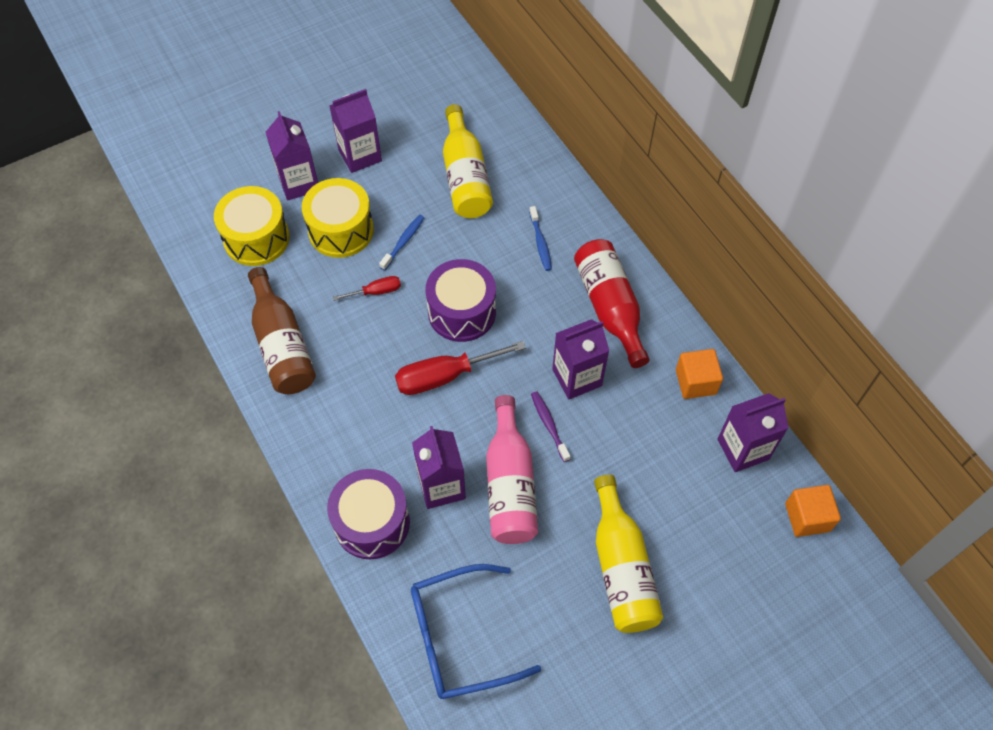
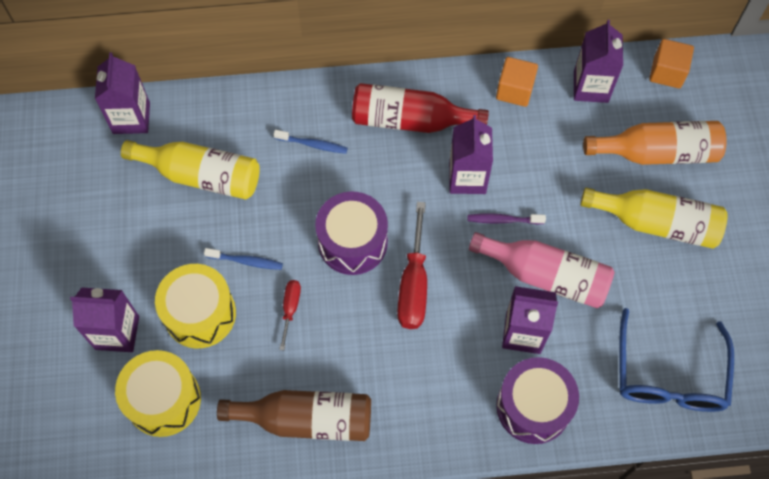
camera: 65 degrees left, 5 degrees up
purple carton [329,89,382,173] -> purple carton moved to [95,53,150,134]
blue toothbrush [379,215,424,271] -> blue toothbrush turned 135 degrees clockwise [204,248,283,270]
none -> orange bottle [583,121,726,165]

